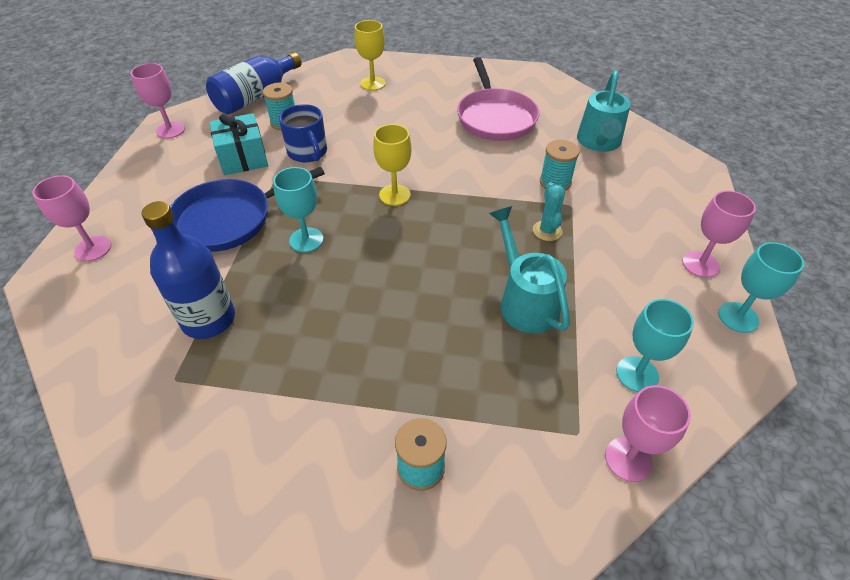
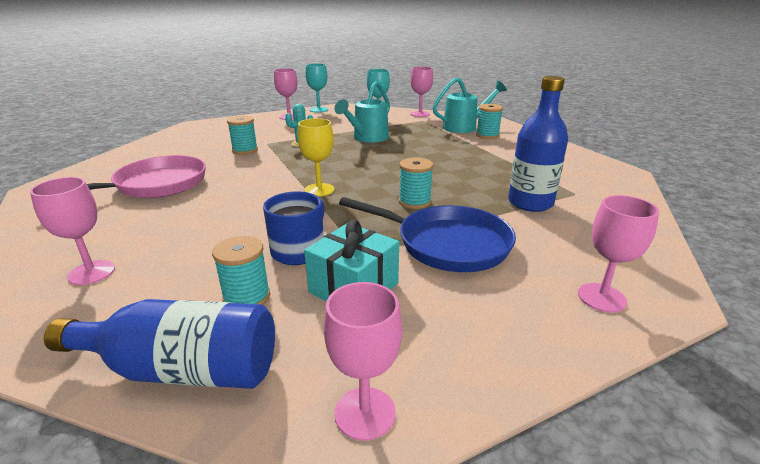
camera: 125 degrees left, 20 degrees down
turquoise goblet [273,167,323,252] -> turquoise spool [399,158,433,209]
yellow goblet [354,20,386,91] -> pink goblet [30,177,115,285]
turquoise watering can [577,71,631,152] -> turquoise watering can moved to [432,77,507,133]

